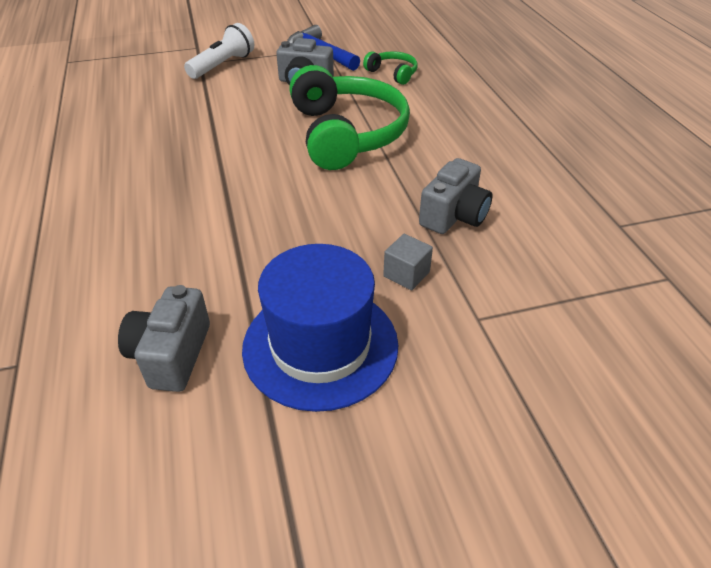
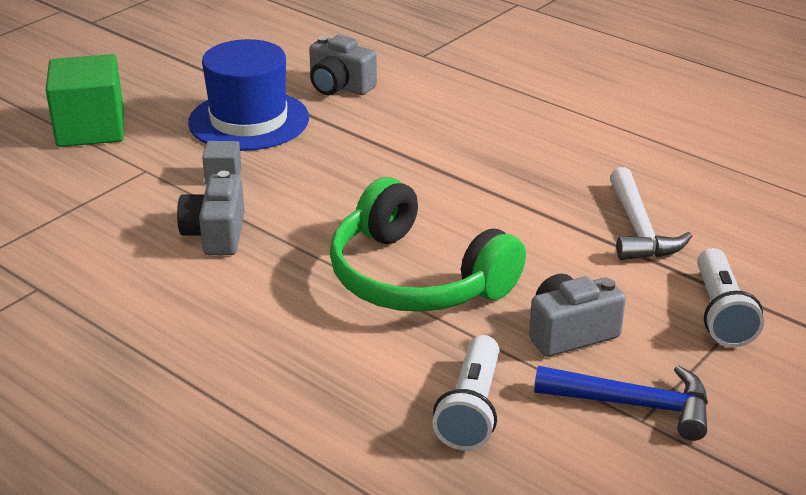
camera: 145 degrees right, 10 degrees down
grey camera [118,285,210,392] -> grey camera turned 150 degrees clockwise [309,35,377,95]
green headphones [363,51,418,85] -> white flashlight [433,335,499,451]
none -> green cube [46,54,124,147]
none -> white hammer [610,167,692,260]

